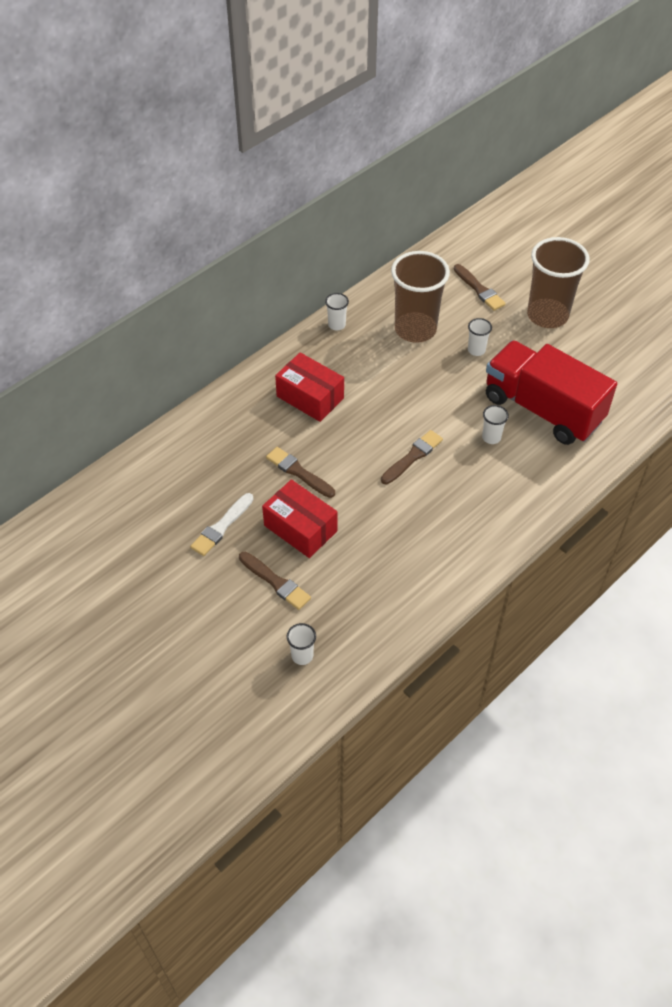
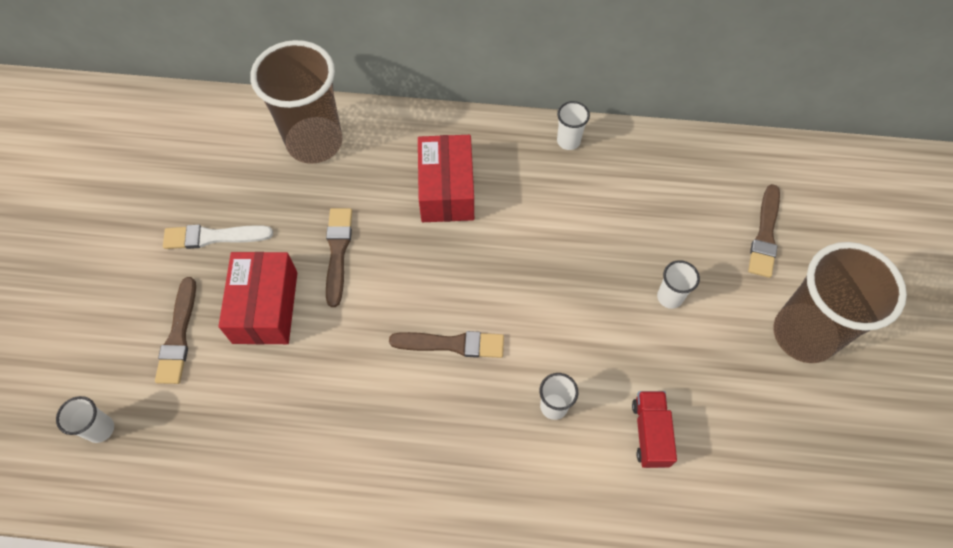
camera: 50 degrees right, 10 degrees up
brown cup [391,251,450,343] -> brown cup moved to [250,40,343,164]
red truck [486,340,617,445] -> red truck [632,391,677,468], size x0.40

